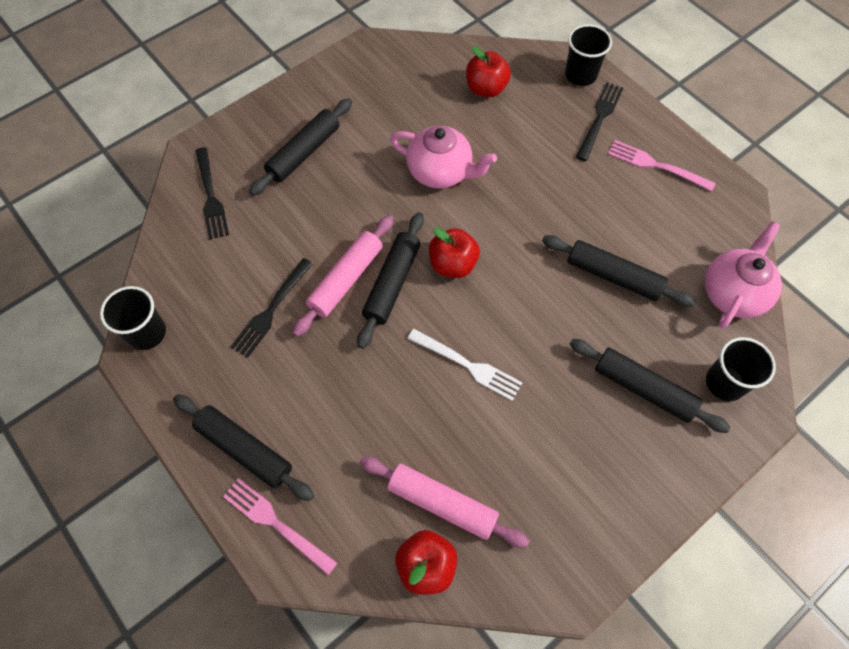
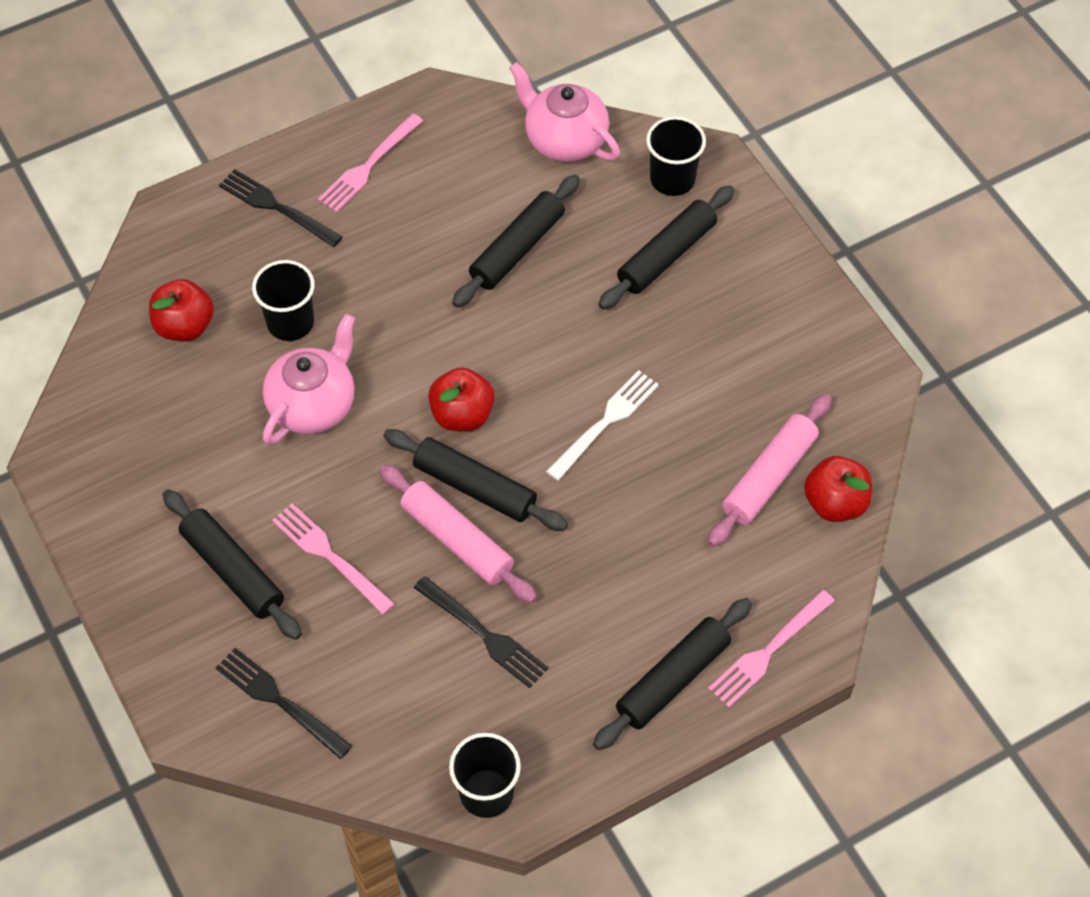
camera: 80 degrees left, 5 degrees down
black fork [196,147,229,240] -> black fork turned 135 degrees counterclockwise [216,648,352,759]
black cup [565,24,612,86] -> black cup moved to [252,260,315,341]
none -> pink fork [272,503,395,615]

